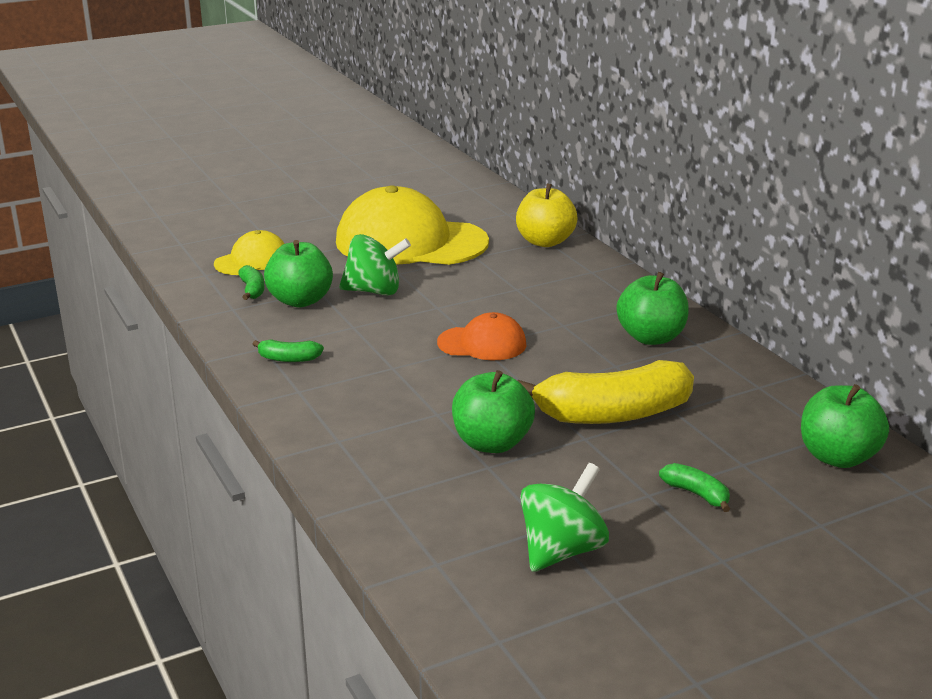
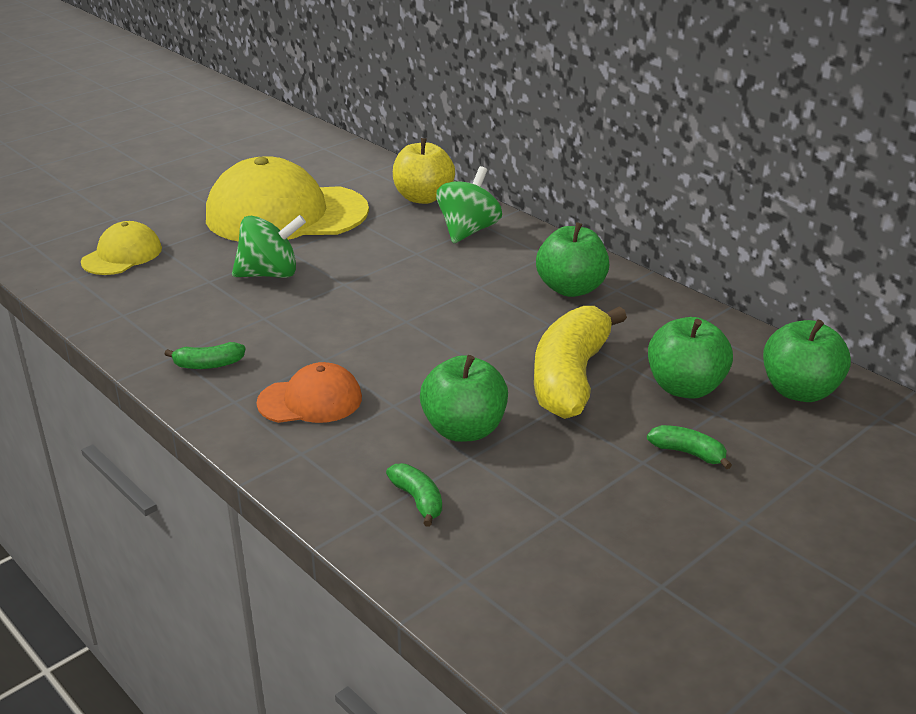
camera: 15 degrees left, 5 degrees up
green banana [238,265,264,300] -> green banana moved to [386,463,442,527]
green apple [264,240,333,307] -> green apple moved to [648,317,733,399]
orange cap [437,312,527,360] -> orange cap moved to [256,362,362,423]
yellow banana [517,360,694,424] -> yellow banana turned 135 degrees clockwise [534,306,627,419]
green spinning top [520,463,609,572] -> green spinning top moved to [436,166,502,243]

